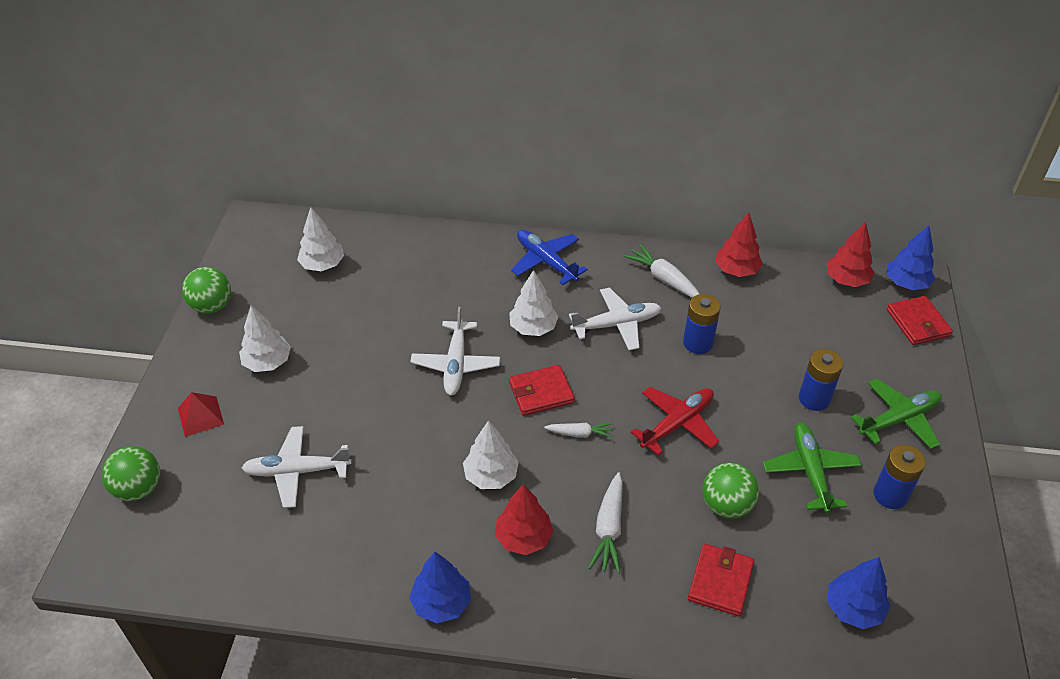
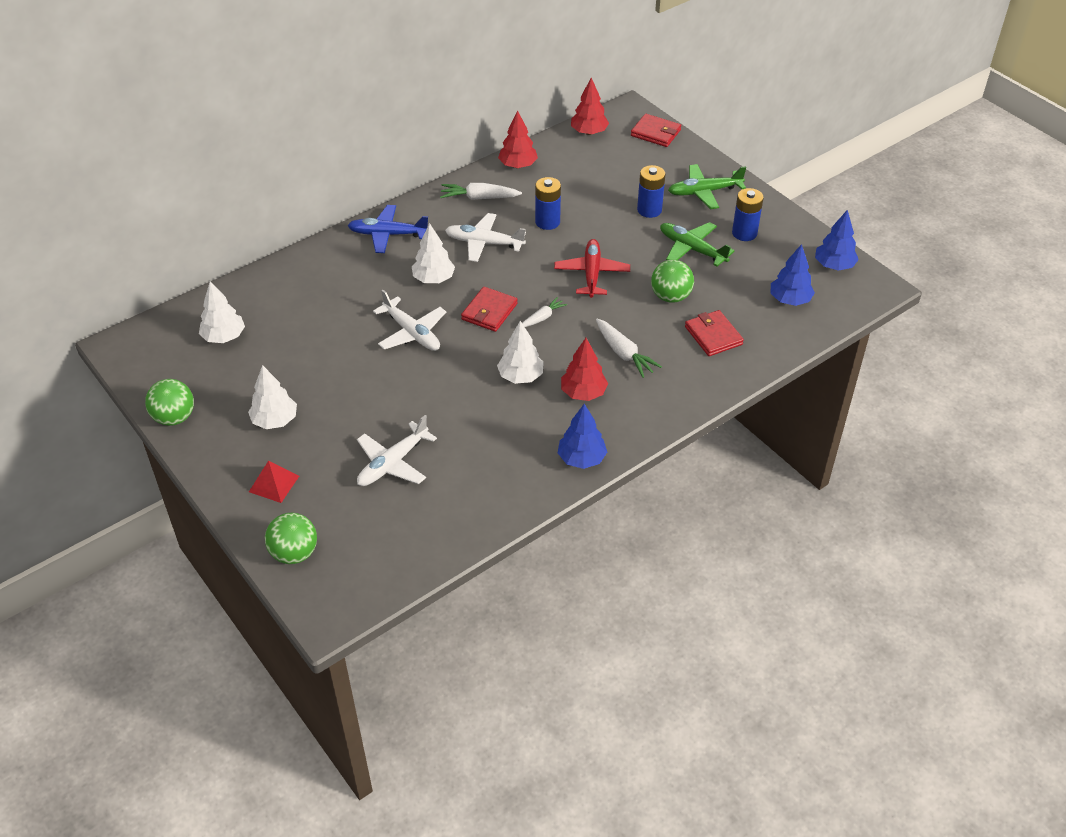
camera: 45 degrees left, 0 degrees up
white plane [569,287,661,351] -> white plane turned 105 degrees counterclockwise [445,213,526,262]
green plane [851,379,942,449] -> green plane turned 120 degrees counterclockwise [668,164,746,209]
blue tree [886,225,935,290] -> blue tree moved to [815,210,859,271]

